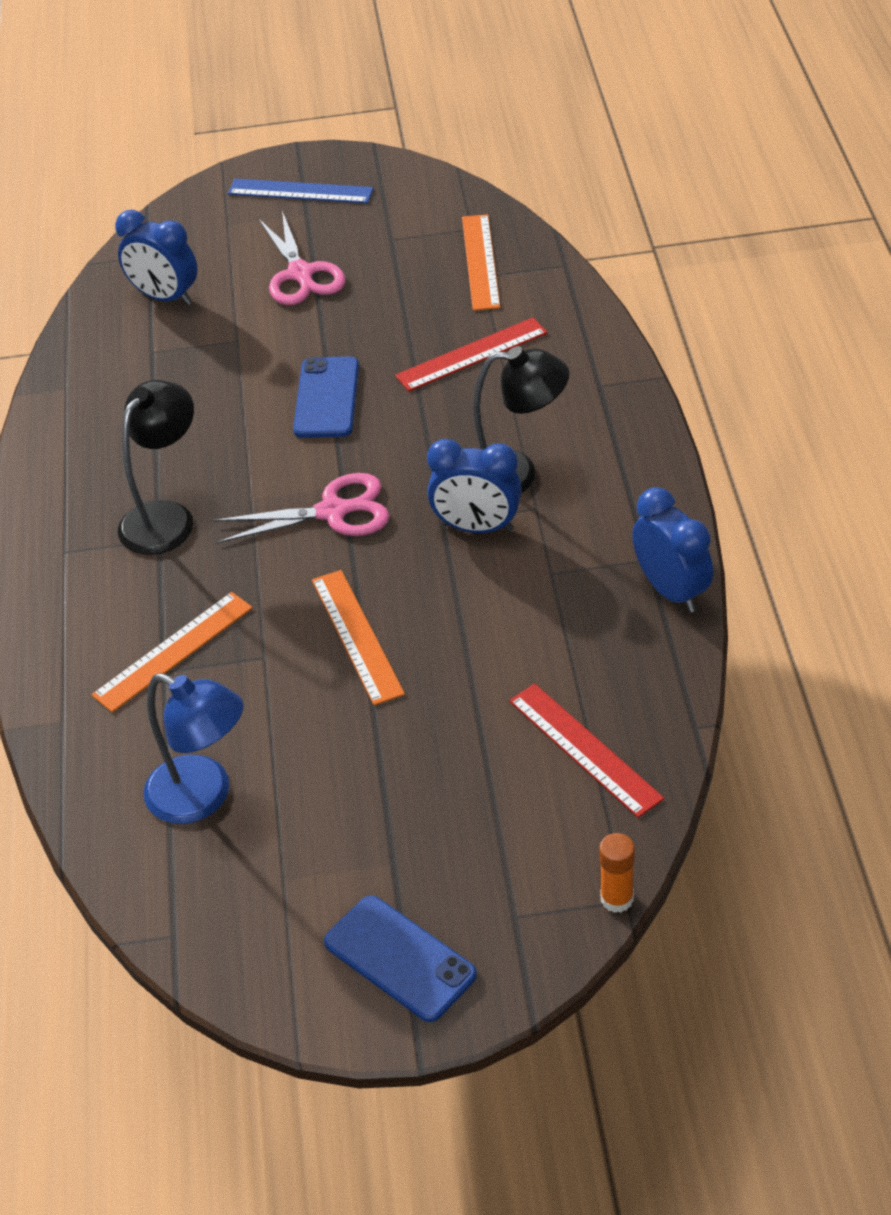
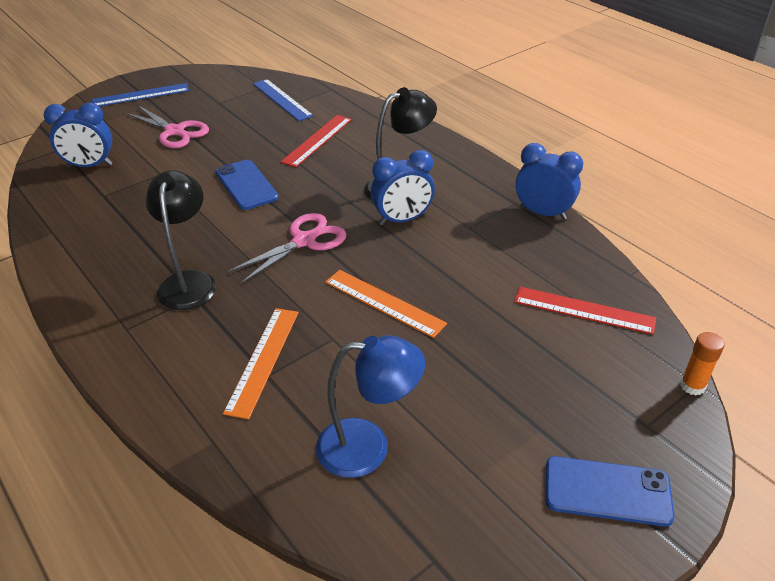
camera: 35 degrees left, 5 degrees down
orange ruler [462,214,500,311] -> blue ruler [253,79,314,121]

